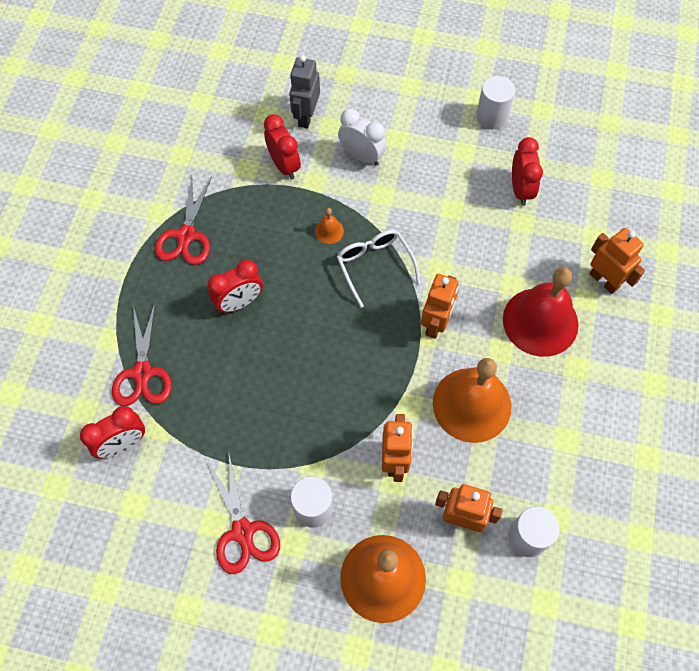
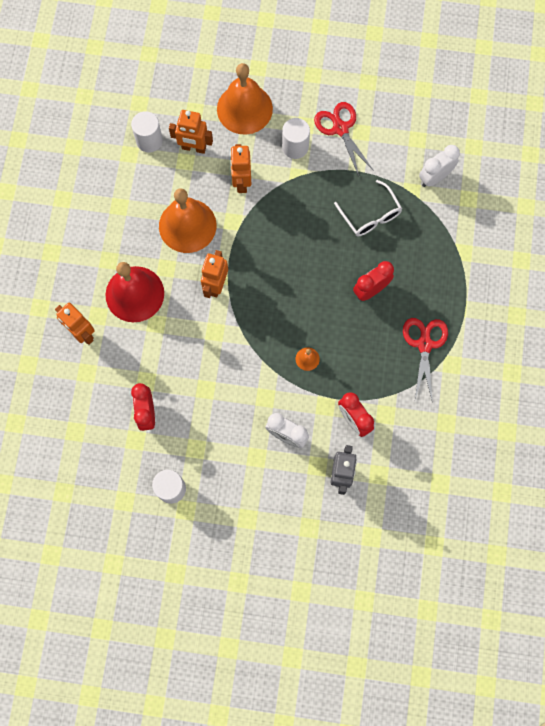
camera: 175 degrees right, 10 degrees up
red clock [80,406,145,459] -> white clock [419,145,460,187]
red scissors [112,303,172,406] -> none
white glasses [337,230,420,308] -> white glasses moved to [334,180,402,236]

